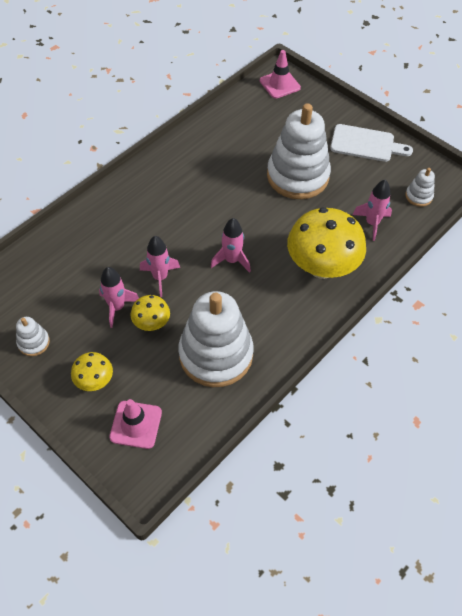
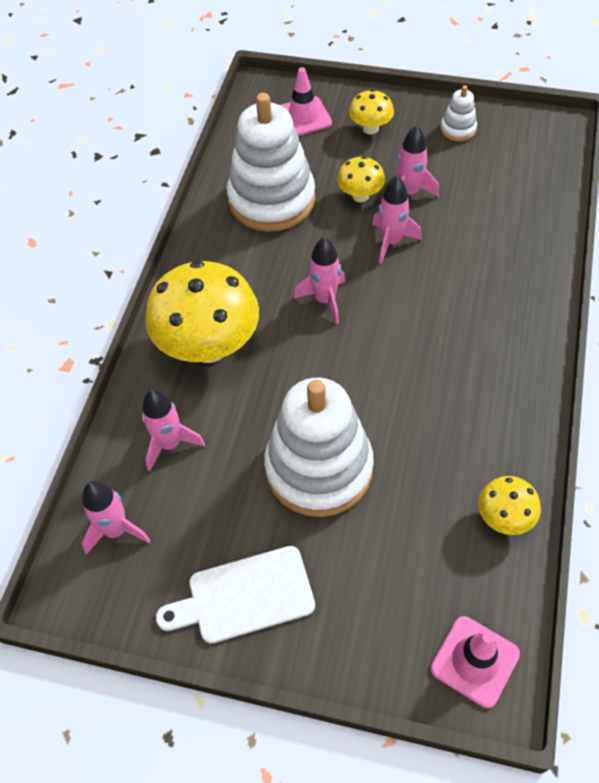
camera: 155 degrees right, 0 degrees up
white stacking toy [405,168,435,207] -> pink rocket [82,481,151,555]
none -> yellow mushroom [478,476,541,535]

